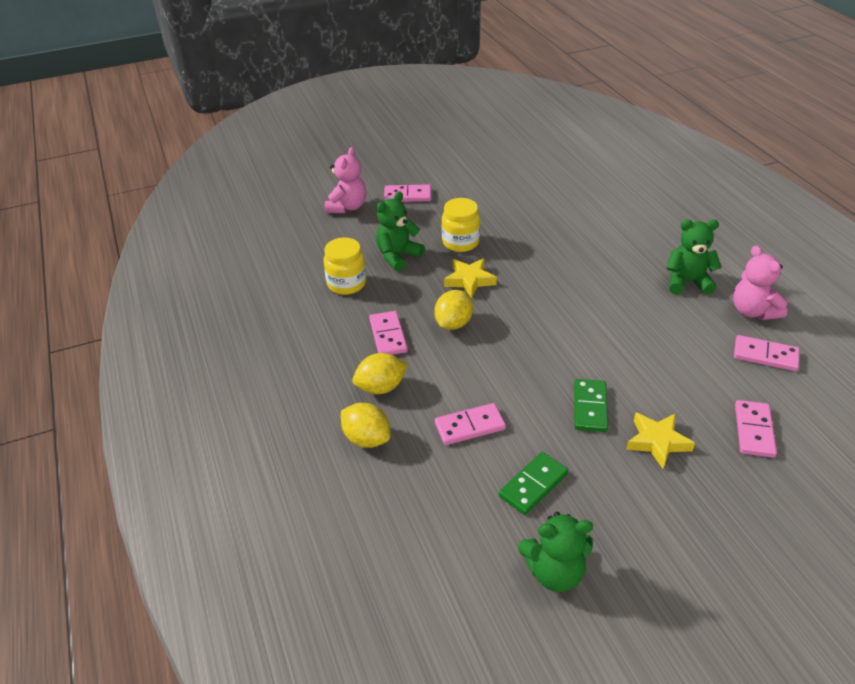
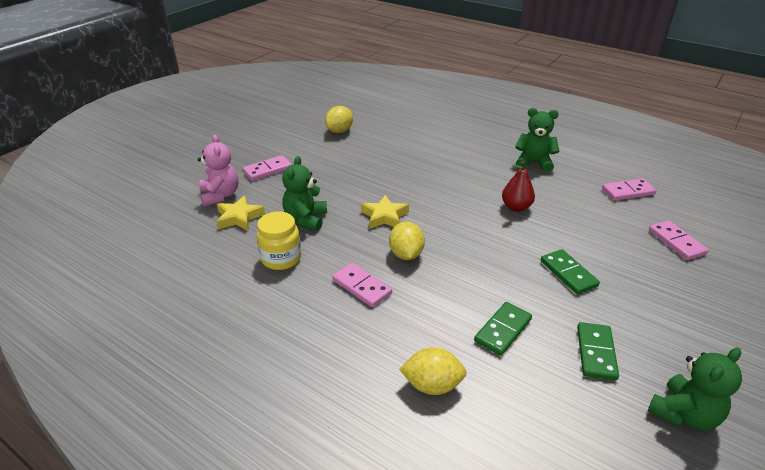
camera: 35 degrees left, 5 degrees down
yellow lemon [352,353,408,394] -> yellow lemon moved to [325,106,353,133]
pink domino [435,403,506,445] -> green domino [474,302,532,356]
yellow jar [442,198,480,252] -> none
yellow star [626,413,695,469] -> yellow star moved to [216,196,265,231]
green teddy bear [667,219,722,295] -> green teddy bear turned 45 degrees clockwise [515,108,559,172]
pink teddy bear [733,245,788,320] -> none
none -> red pear [502,161,535,212]

